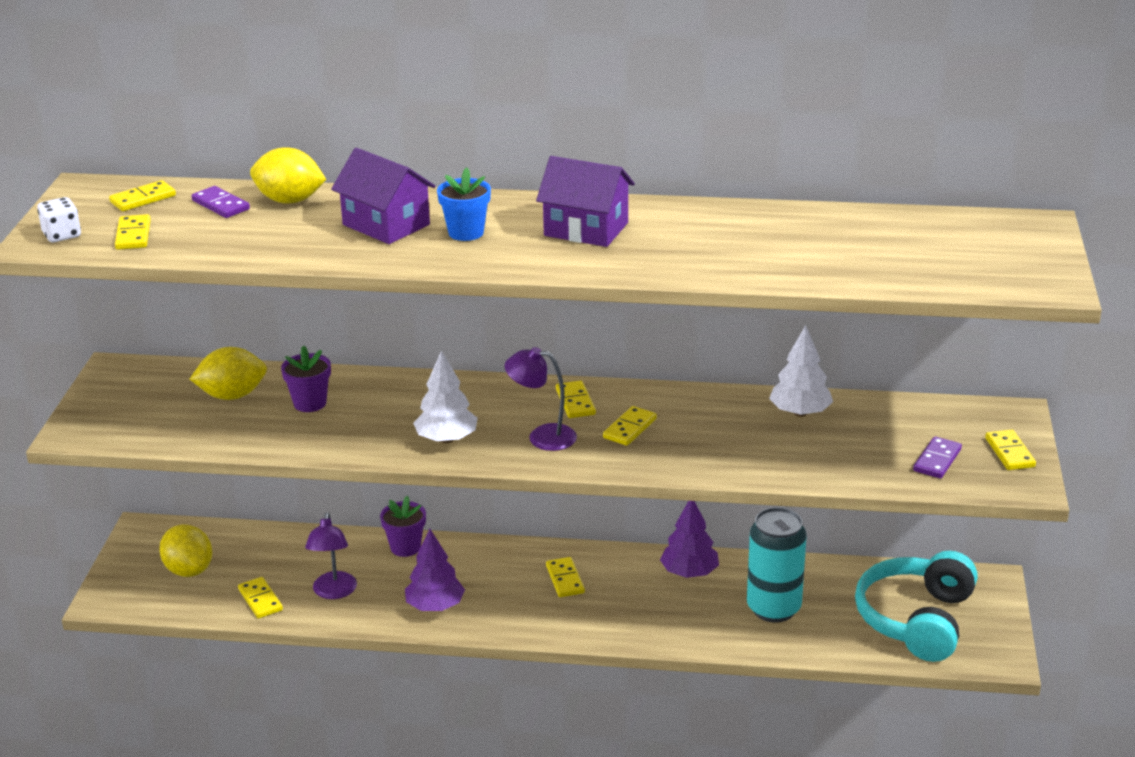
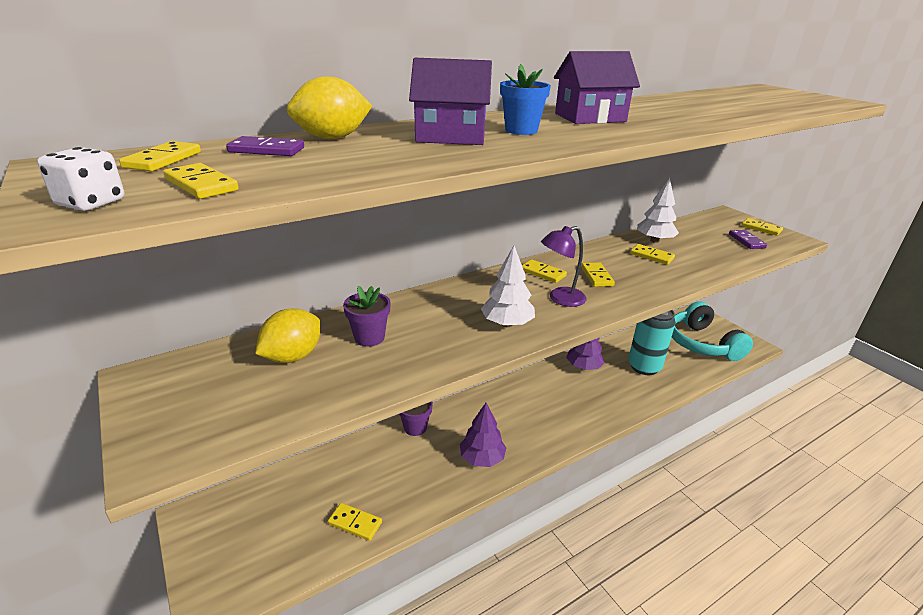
camera: 40 degrees left, 0 degrees up
yellow lemon [159,524,212,577] -> none
purple lamp [305,513,357,599] -> none
yellow domino [546,557,585,597] -> yellow domino moved to [630,244,675,265]

